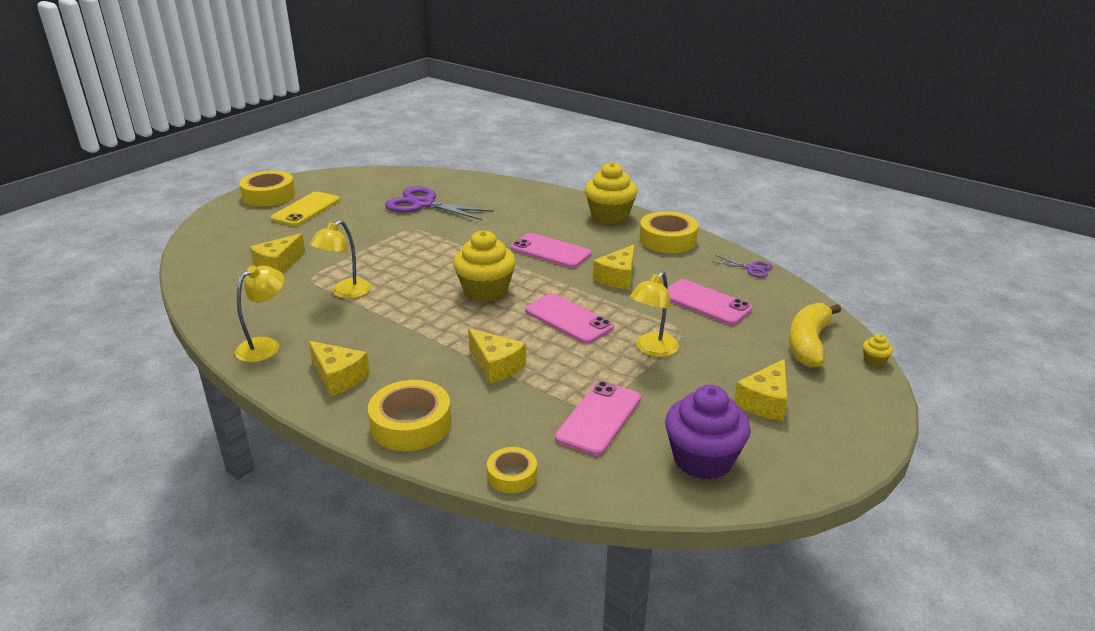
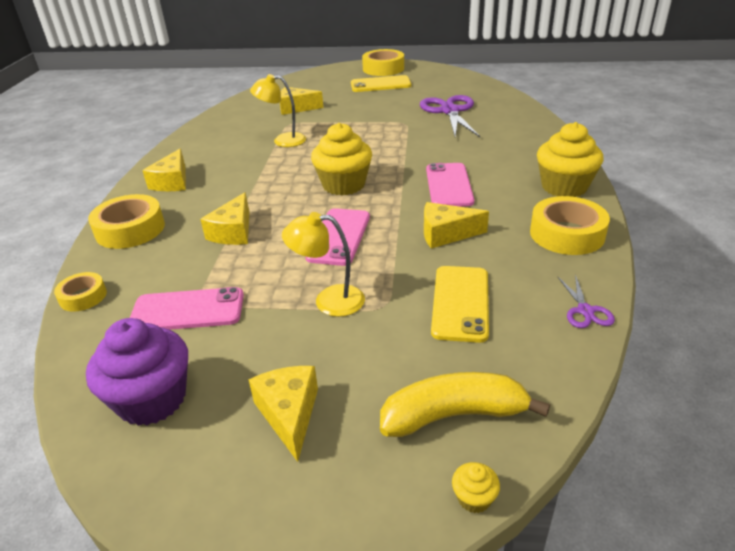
camera: 60 degrees right, 5 degrees up
yellow lamp [235,266,284,362] -> none
pink phone [668,279,752,325] -> yellow phone [431,266,489,343]
yellow cheese [734,359,788,421] -> yellow cheese turned 75 degrees clockwise [248,366,318,462]

